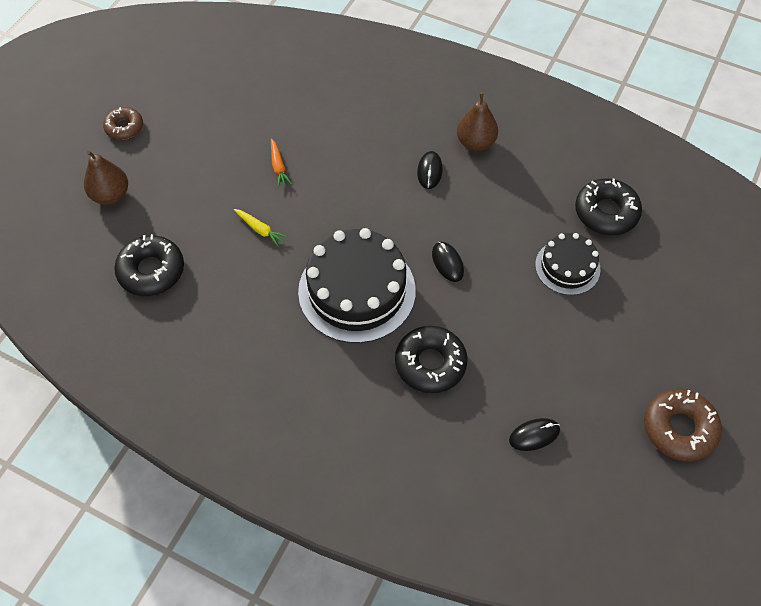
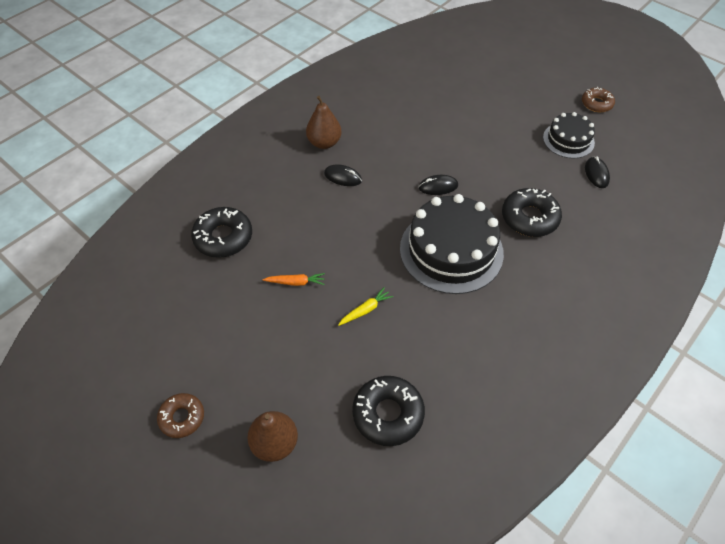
camera: 75 degrees left, 5 degrees down
black cake [535,233,601,295] -> black cake moved to [543,112,595,158]
black donut [575,178,642,235] -> black donut moved to [191,207,252,258]
brown donut [644,389,722,461] -> brown donut [582,87,615,112], size x0.64

